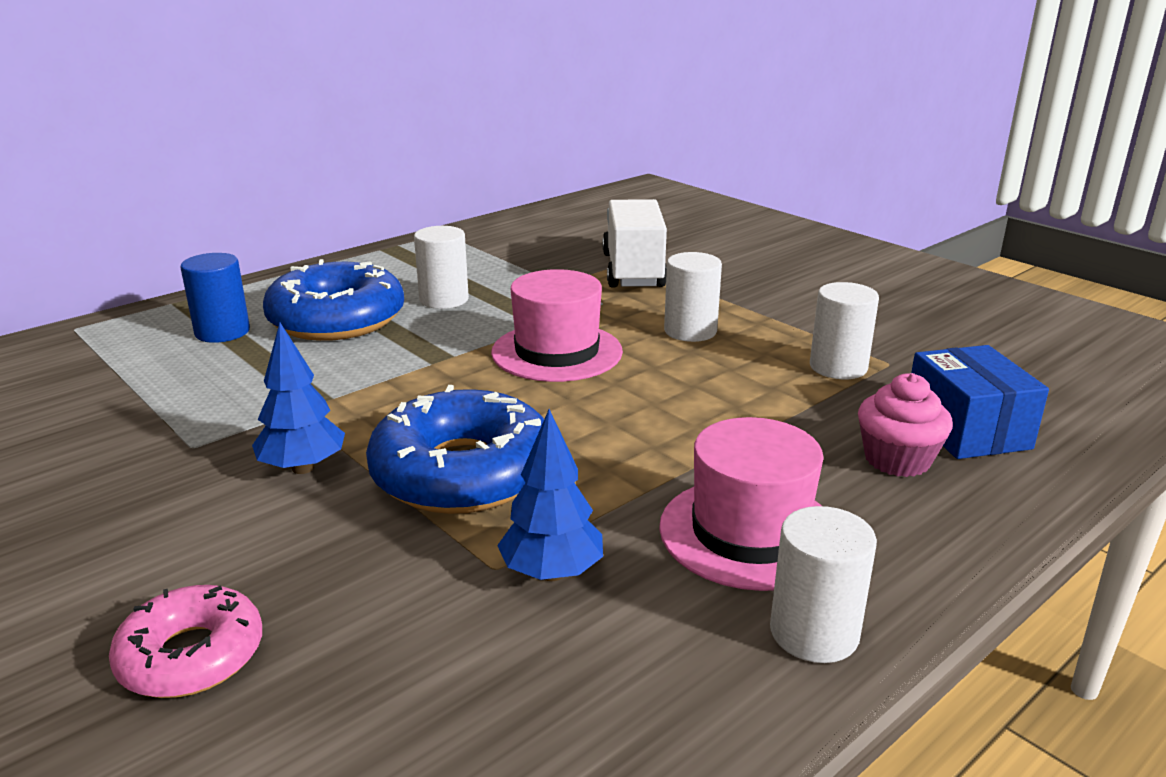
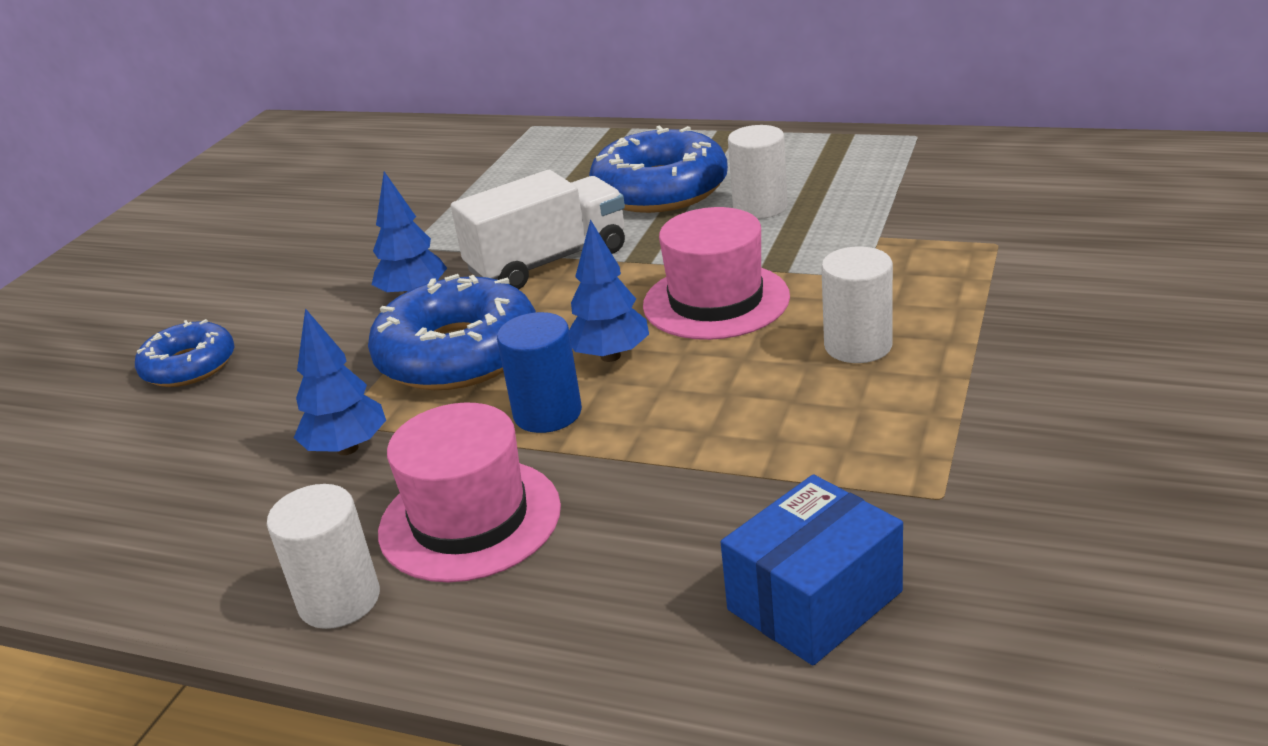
camera: 65 degrees right, 5 degrees up
pink donut [109,585,262,698] -> blue donut [135,319,234,387]
blue cylinder [180,253,250,343] -> blue cylinder moved to [497,312,582,433]
white truck [602,199,667,287] -> white truck moved to [451,170,625,289]
white cylinder [810,282,879,379] -> none
pink cupcake [858,373,953,477] -> none
none -> blue tree [569,219,649,362]

